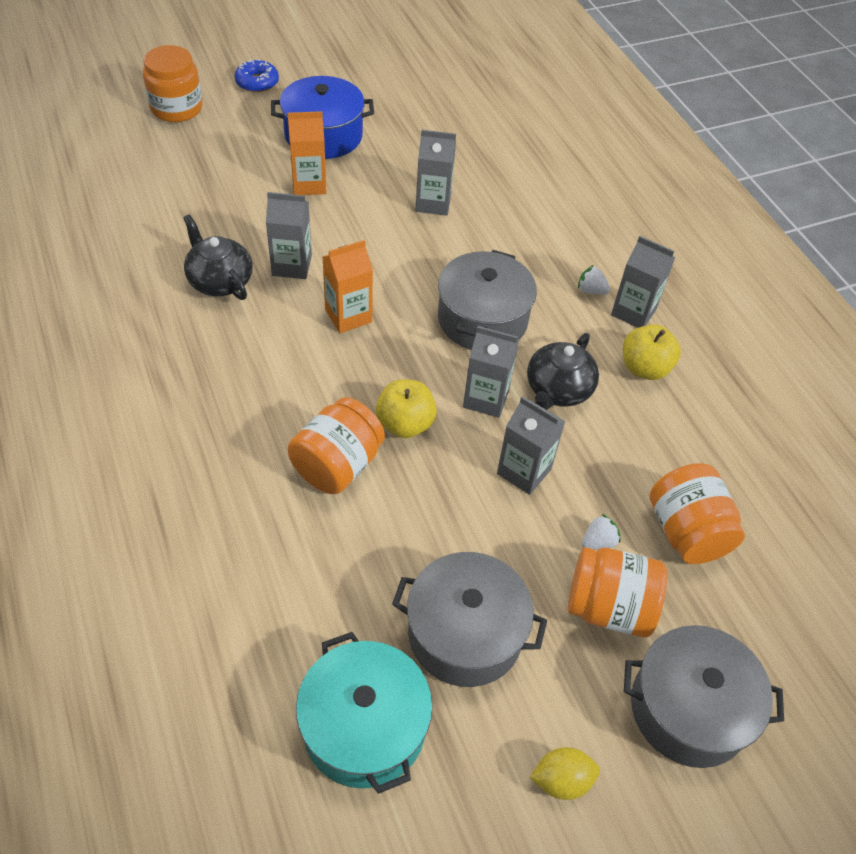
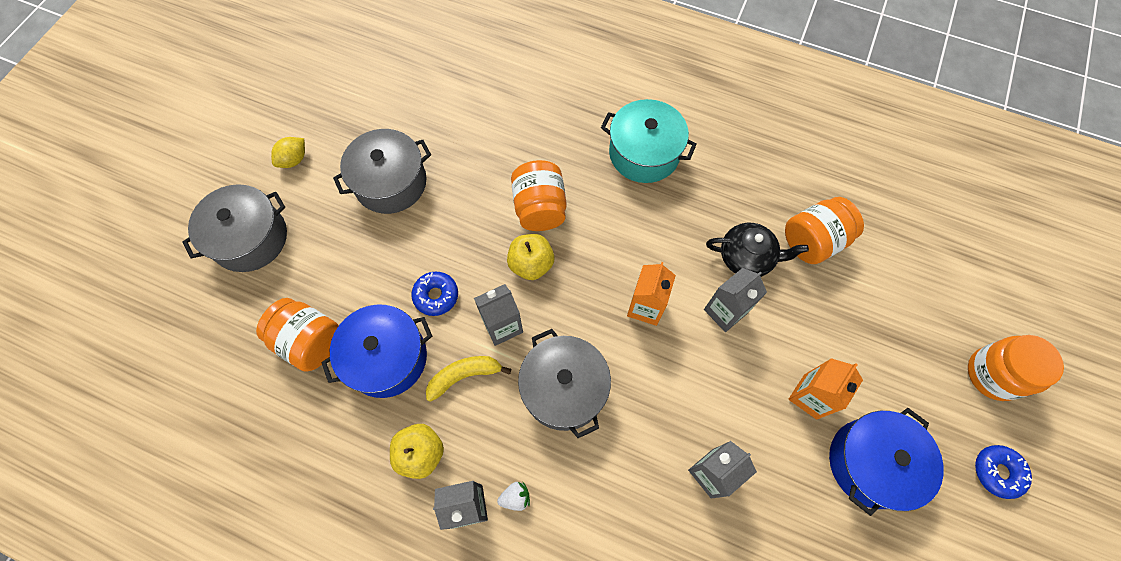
camera: 140 degrees right, 15 degrees up
turquoise pot [296,632,433,794] -> turquoise pot moved to [601,99,697,183]
grey carton [497,396,566,495] -> blue donut [411,272,458,316]
black teapot [527,333,599,410] -> yellow banana [426,356,511,402]
orange jar [568,547,667,638] -> orange jar moved to [785,197,864,264]
white strawberry [582,514,620,550] -> none
none -> blue pot [321,304,432,398]

